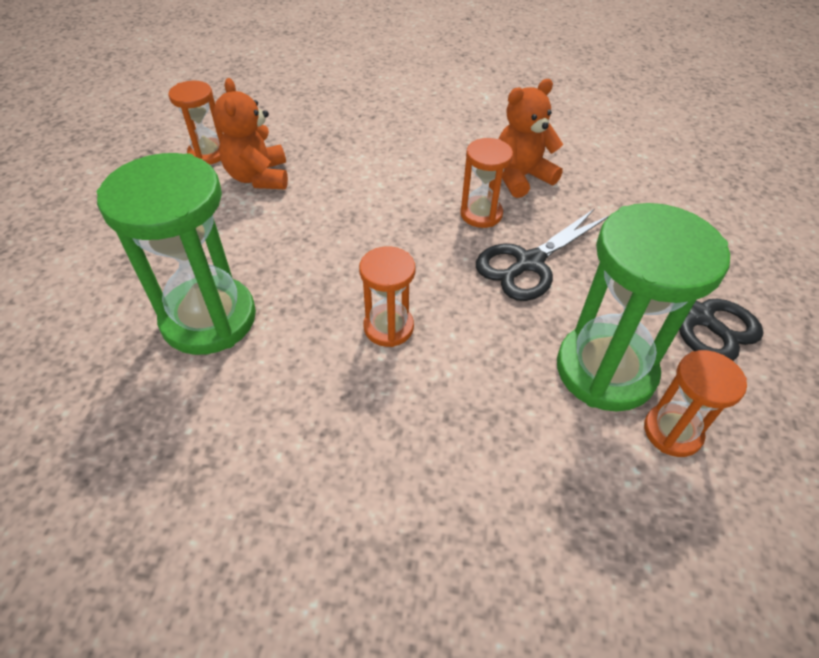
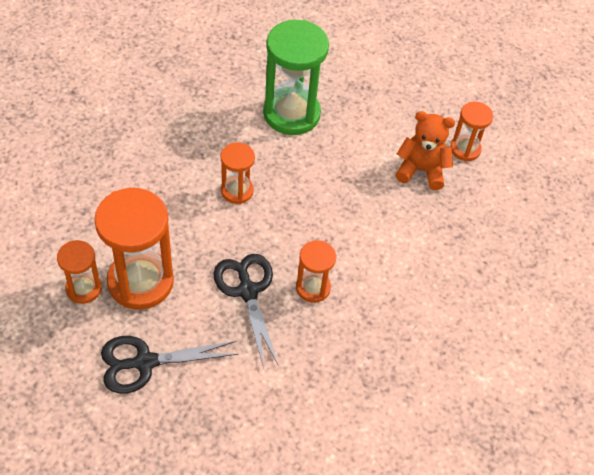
camera: 110 degrees right, 5 degrees up
orange teddy bear [499,79,564,198] -> none
green hourglass [557,203,730,412] -> orange hourglass [94,188,174,310]

